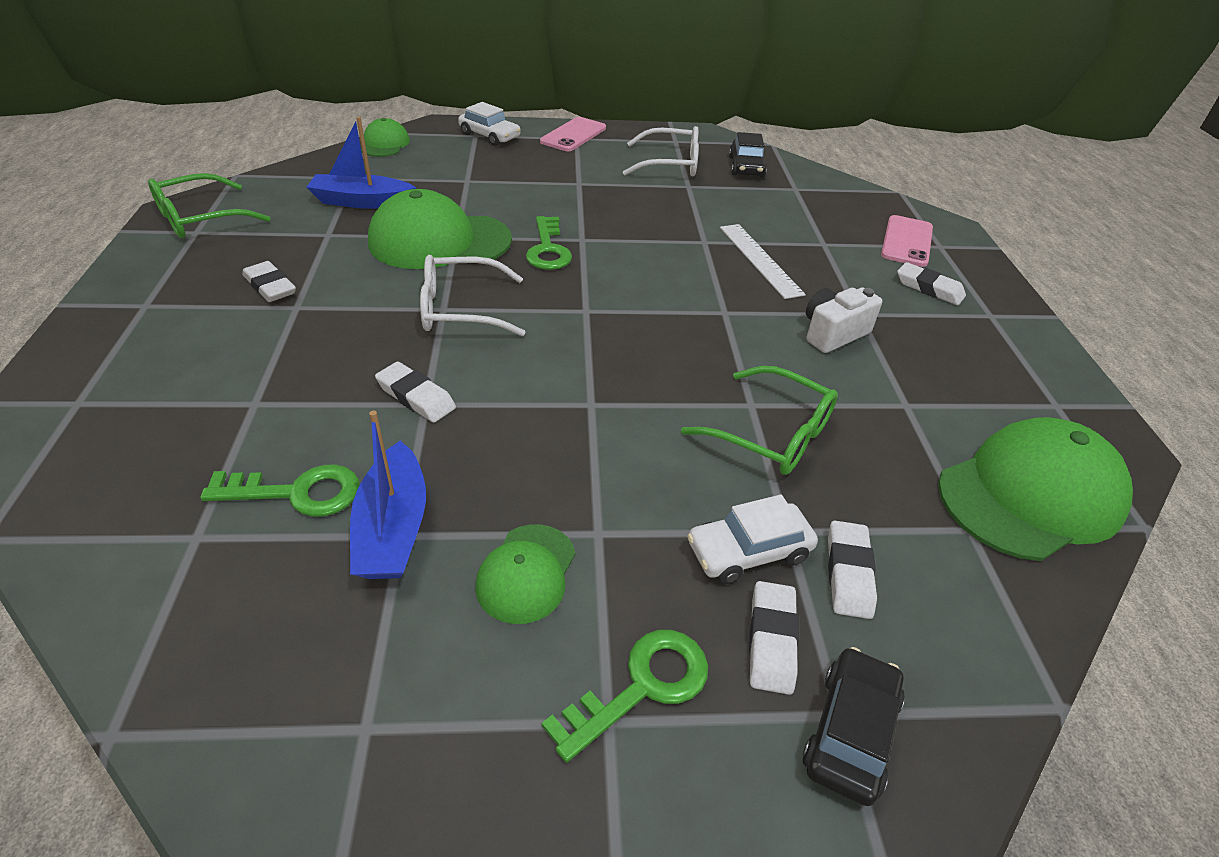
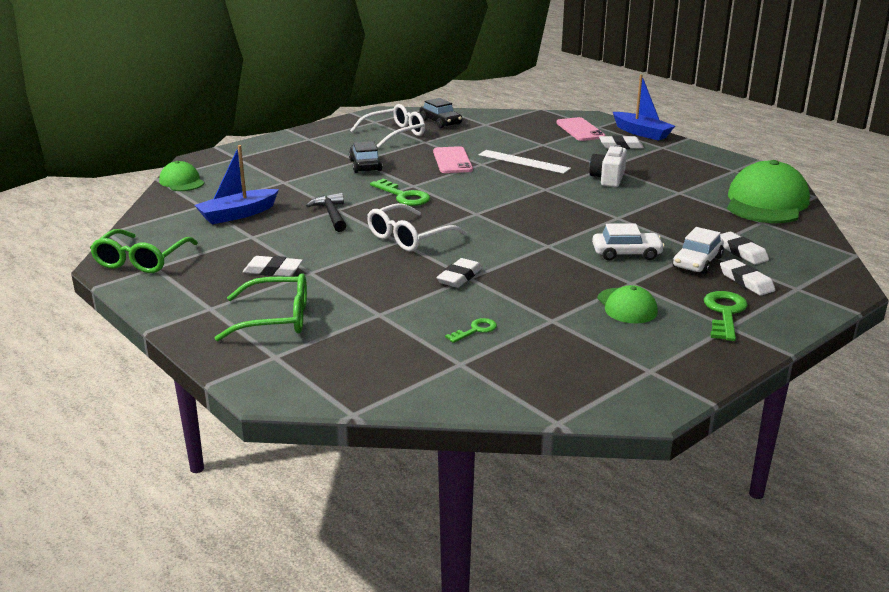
camera: 35 degrees left, 15 degrees down
green key [200,464,359,517] -> green key [445,318,497,343], size x0.59
blue boat [350,411,426,579] -> blue boat moved to [613,74,675,141]
green cap [368,189,512,269] -> black hammer [306,193,346,232]
white eraser [375,362,456,422] -> white eraser turned 60 degrees counterclockwise [436,258,482,288]
white car [458,102,521,146] -> white car moved to [592,223,665,261]
pink phone [540,117,606,151] -> pink phone moved to [433,146,473,173]
green glasses [681,366,838,475] -> green glasses moved to [215,273,307,341]
black car [802,647,905,806] -> black car moved to [349,141,382,173]

